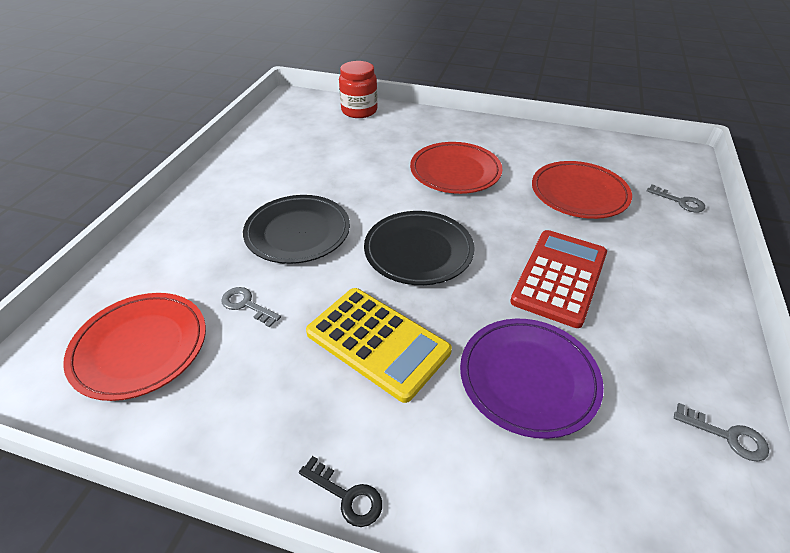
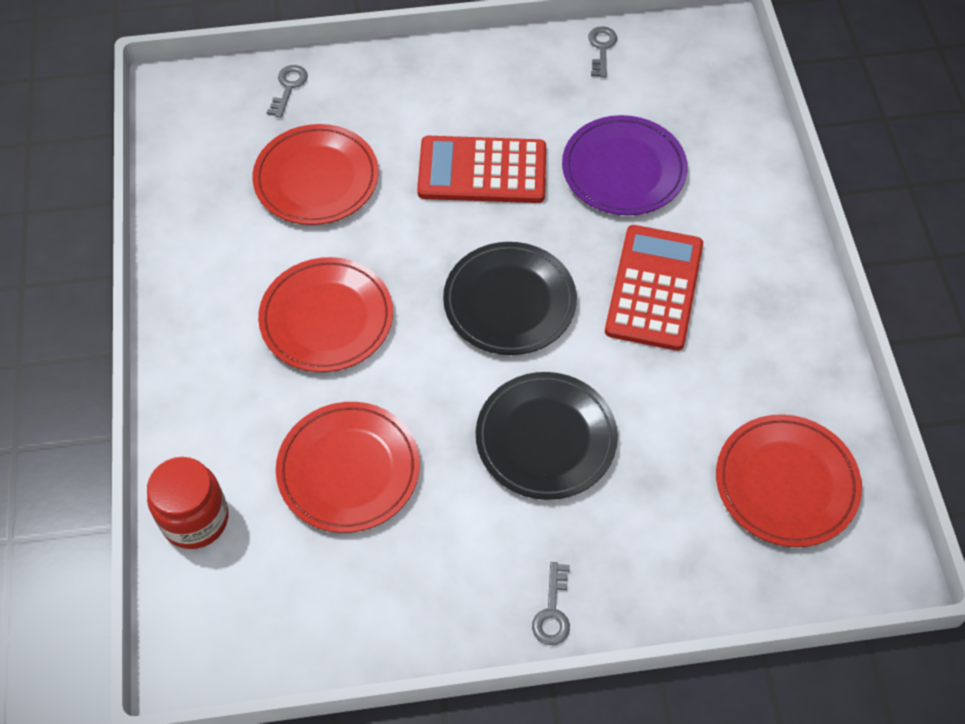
camera: 115 degrees left, 15 degrees up
grey key [221,287,281,328] -> grey key moved to [532,562,570,645]
black key [299,456,382,527] -> none
yellow calculator [306,288,452,403] -> red calculator [605,225,703,351]
none -> red plate [276,402,420,533]

